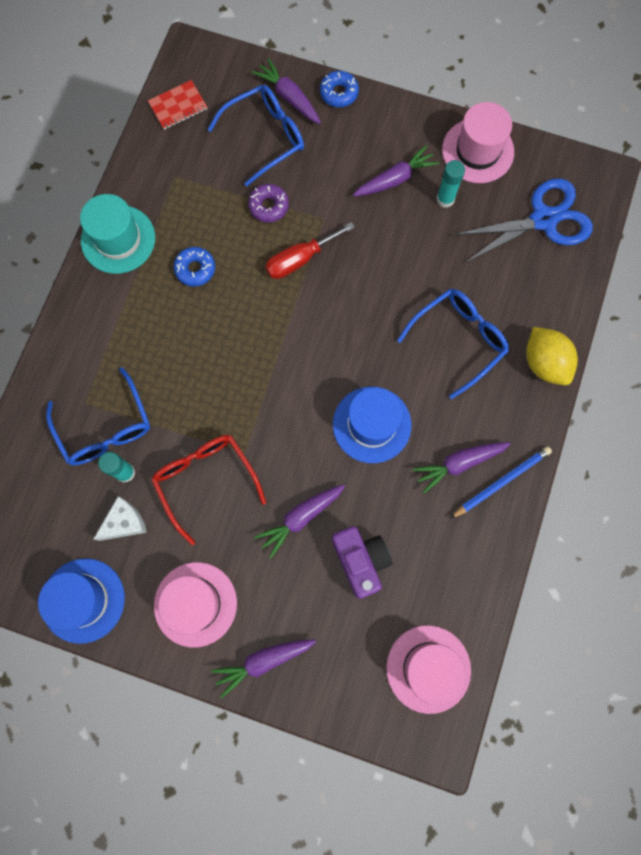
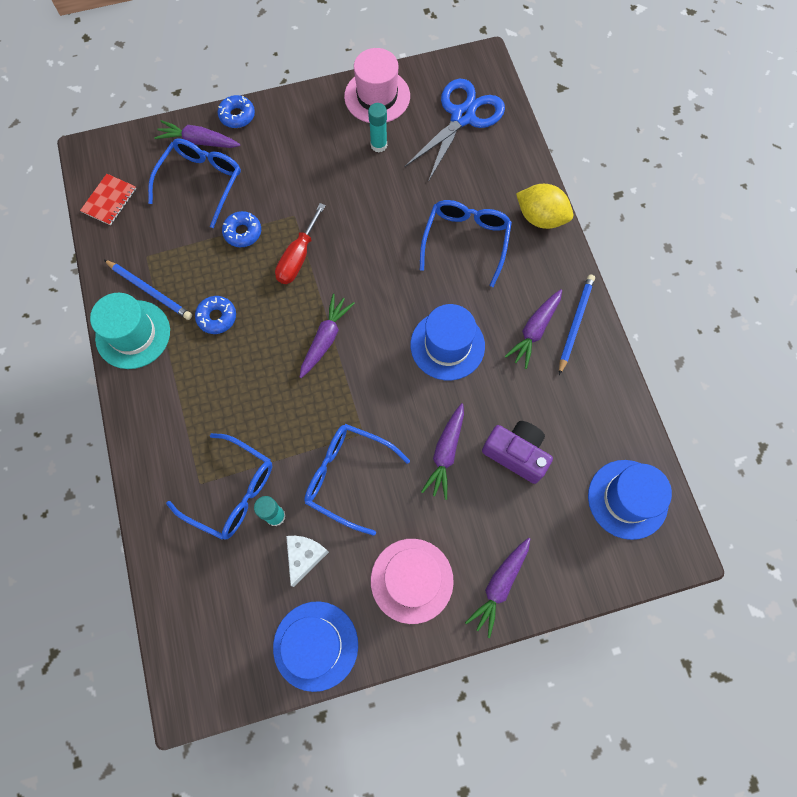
camera: 35 degrees left, 5 degrees down
red glasses [151,435,266,545] -> blue glasses [304,424,410,536]
purple donut [248,184,289,222] -> blue donut [222,211,261,247]
purple carrot [353,145,439,196] -> purple carrot moved to [300,294,355,378]
pink hat [386,625,471,714] -> blue hat [588,460,672,540]
none -> blue pencil [104,260,192,320]

